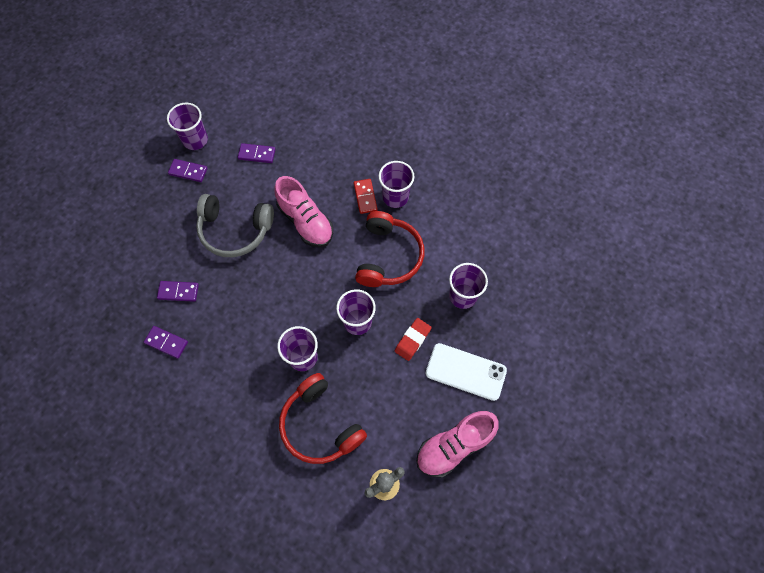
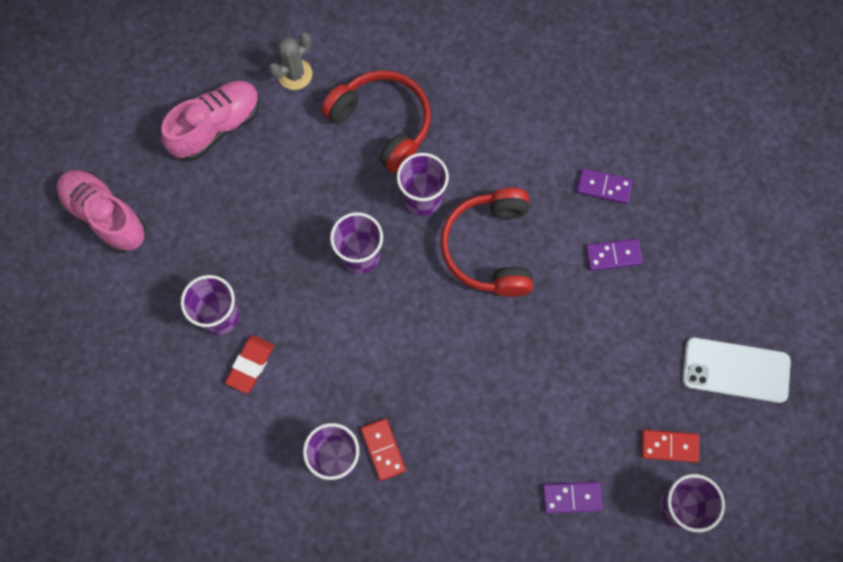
camera: 170 degrees right, 5 degrees up
purple domino [168,159,208,182] -> red domino [641,430,699,463]
grey headphones [196,194,274,257] -> none
pink shoe [274,176,333,247] -> pink shoe moved to [56,170,146,253]
red headphones [355,211,424,287] -> red headphones moved to [440,188,533,297]
red eraser [395,318,432,361] -> red eraser moved to [225,335,274,393]
white phone [425,343,507,401] -> white phone moved to [682,338,791,403]

